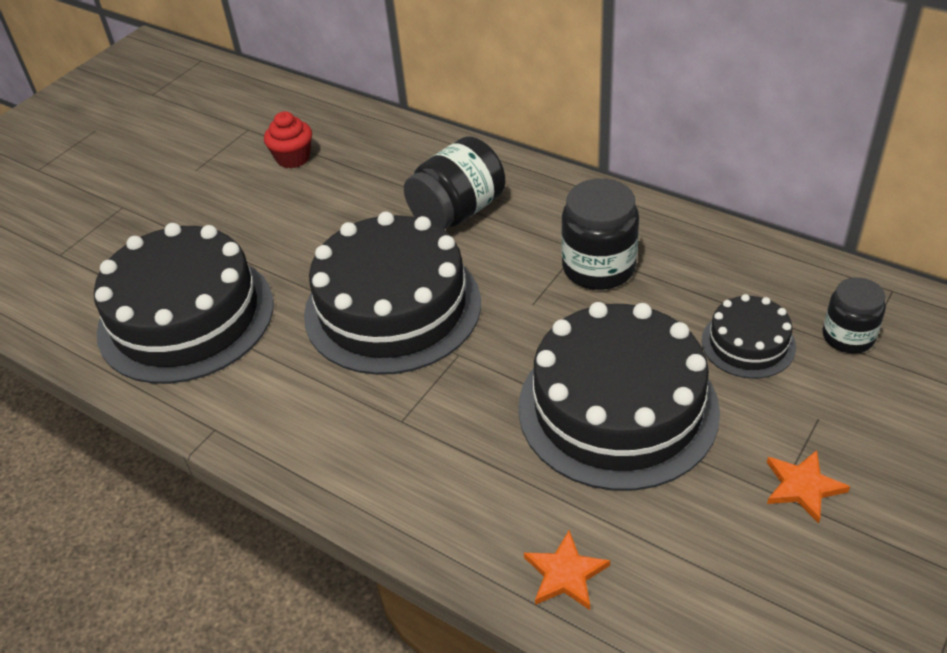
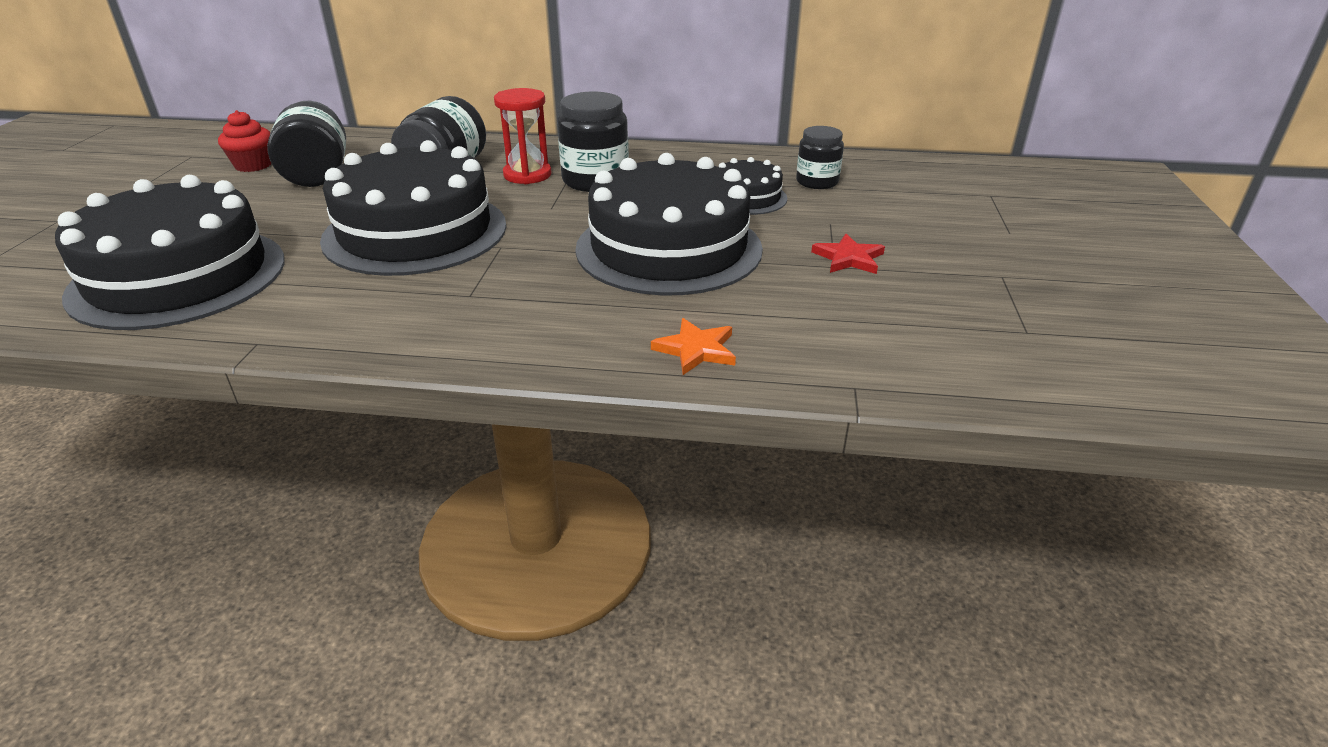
camera: 30 degrees left, 10 degrees down
orange star [767,450,850,524] -> red star [811,234,885,274]
none -> black jar [267,101,346,187]
none -> red hourglass [494,88,552,184]

